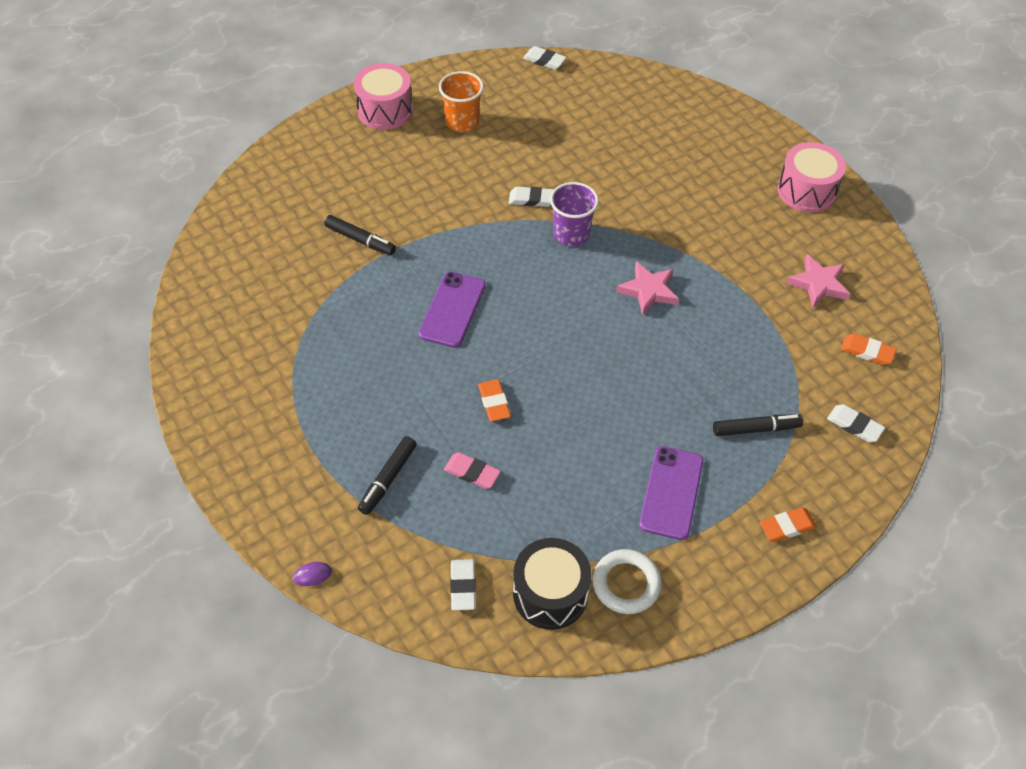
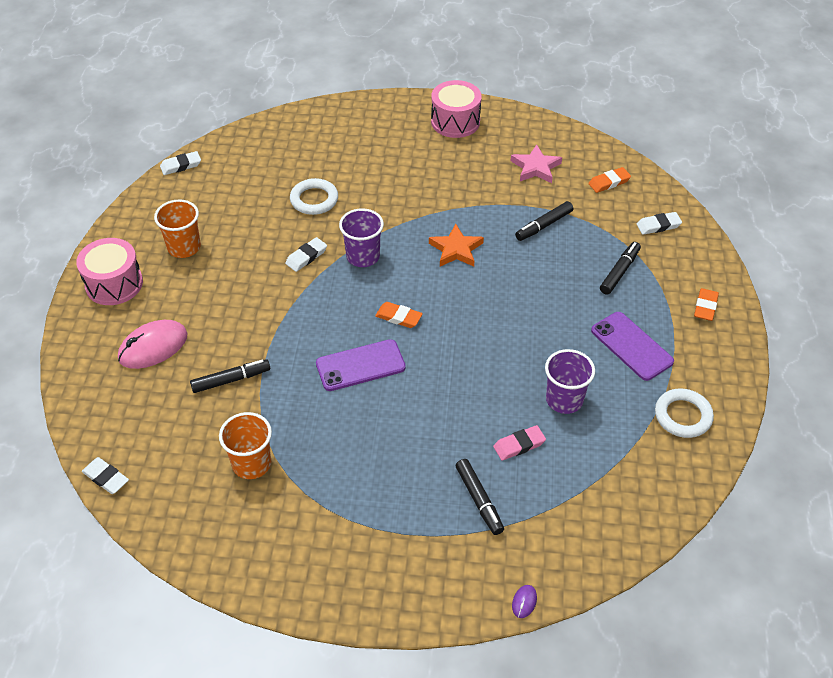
camera: 50 degrees left, 5 degrees down
purple phone [418,272,486,348] -> purple phone turned 75 degrees counterclockwise [316,339,406,391]
white eraser [450,559,476,610] -> white eraser moved to [82,457,129,494]
orange eraser [478,379,511,421] -> orange eraser moved to [375,302,423,328]
black drum [513,538,591,630] -> none
pink star [616,261,679,316] -> orange star [429,224,484,267]
none -> pink mouse [118,320,188,369]
none -> orange cup [219,412,272,479]
none -> white ring [290,178,338,215]
none -> black marker [515,201,573,241]
none -> purple cup [545,349,595,414]

